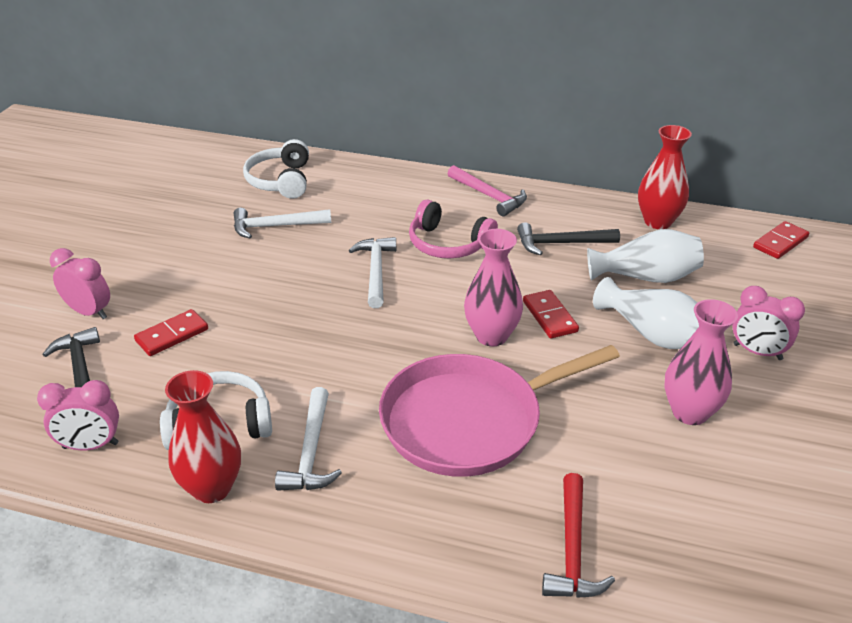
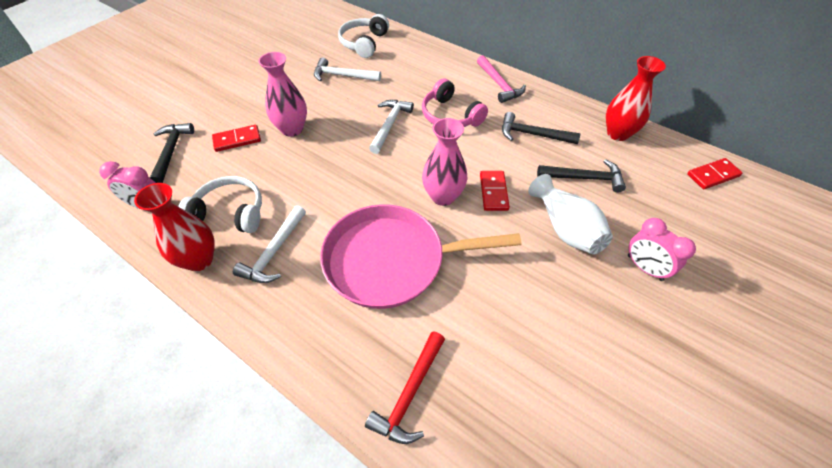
camera: 20 degrees right, 15 degrees up
pink clock [50,248,110,319] -> none
white vase [587,229,704,283] -> black hammer [537,159,626,193]
pink vase [664,299,738,425] -> pink vase moved to [258,52,307,137]

